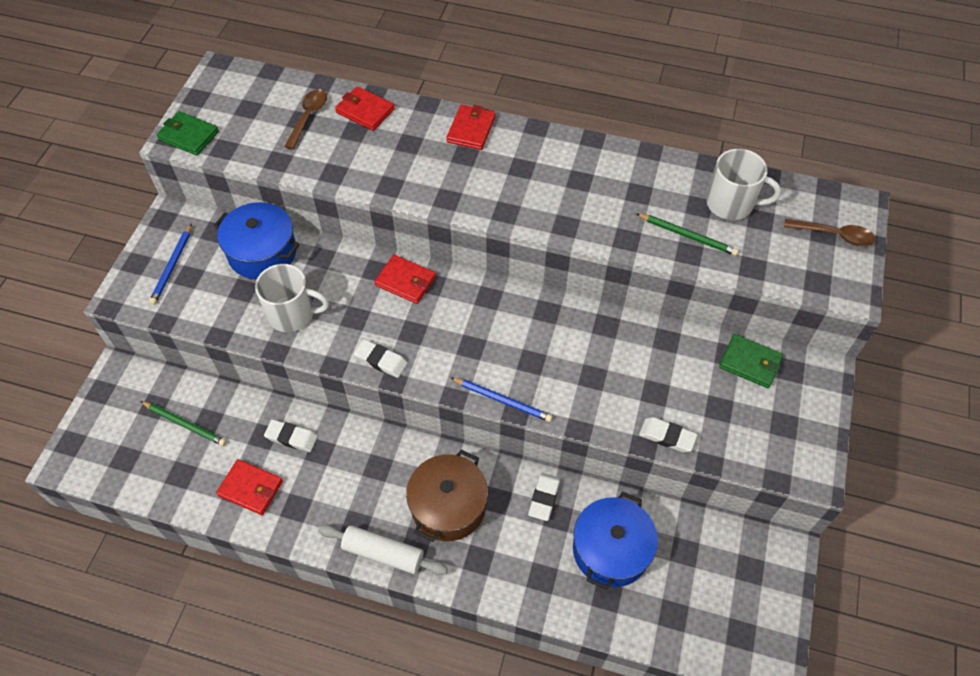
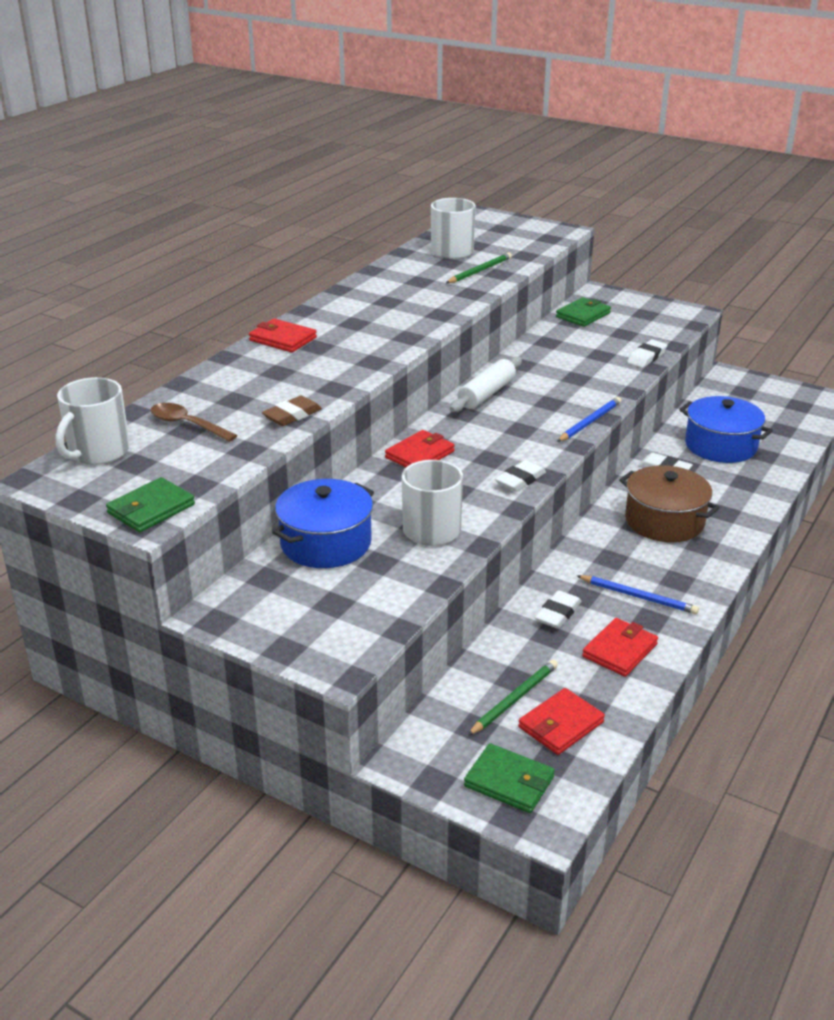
camera: 75 degrees left, 25 degrees down
blue pencil [149,224,192,305] -> blue pencil moved to [577,575,699,614]
white rolling pin [318,525,448,575] -> white rolling pin moved to [450,357,522,412]
red wallet [335,86,395,131] -> red wallet moved to [518,688,605,755]
brown spoon [784,219,875,246] -> none
none -> white mug [56,377,130,465]
none -> brown eraser [262,396,322,426]
none -> green wallet [464,743,555,813]

